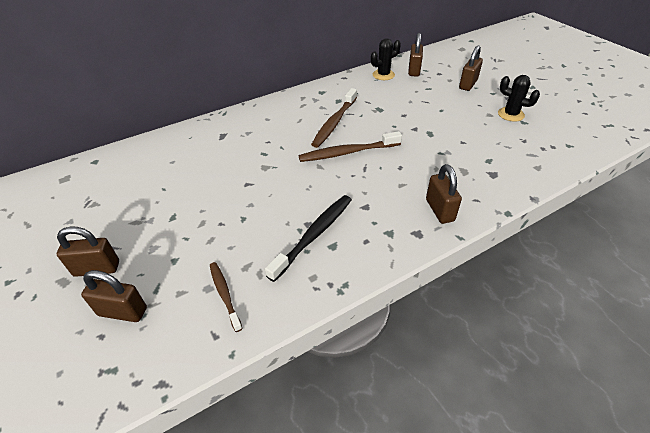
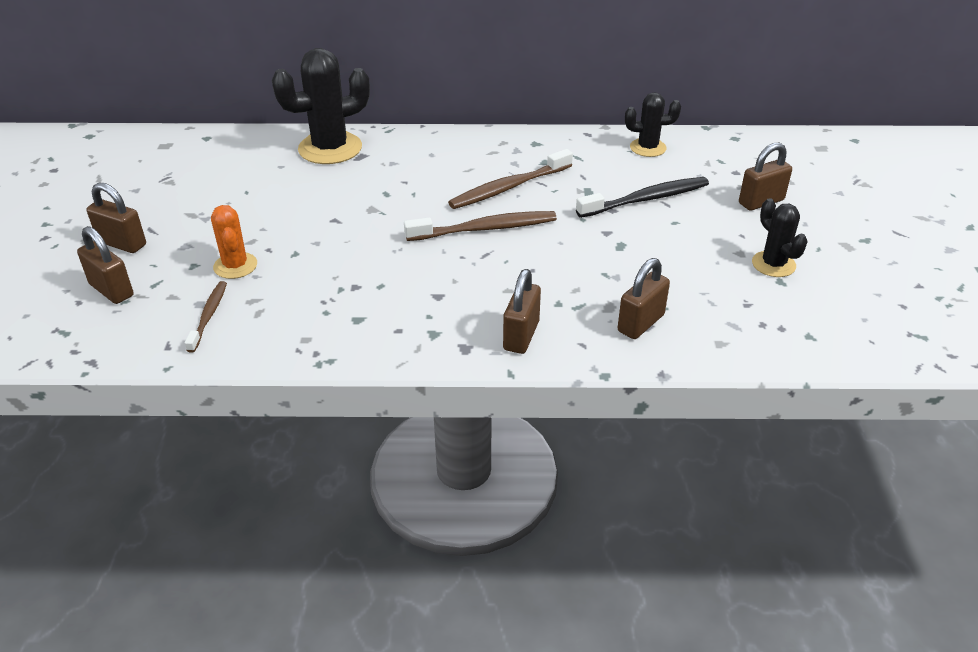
camera: 30 degrees right, 5 degrees down
black toothbrush [265,195,352,282] -> black toothbrush moved to [576,177,709,218]
brown toothbrush [299,131,402,162] -> brown toothbrush turned 150 degrees clockwise [404,211,557,241]
brown padlock [408,33,423,77] -> brown padlock moved to [618,258,670,339]
none -> orange cactus [211,205,257,279]
none -> black cactus [272,48,370,164]

